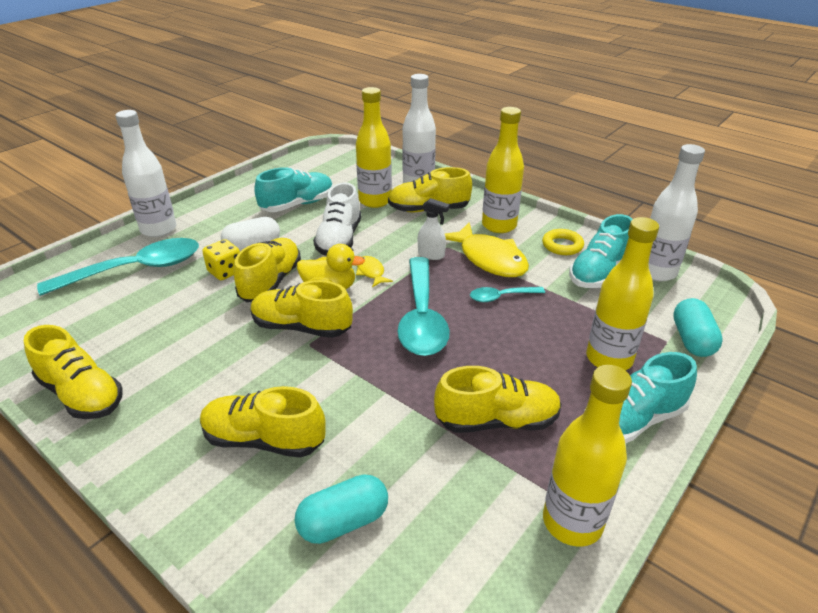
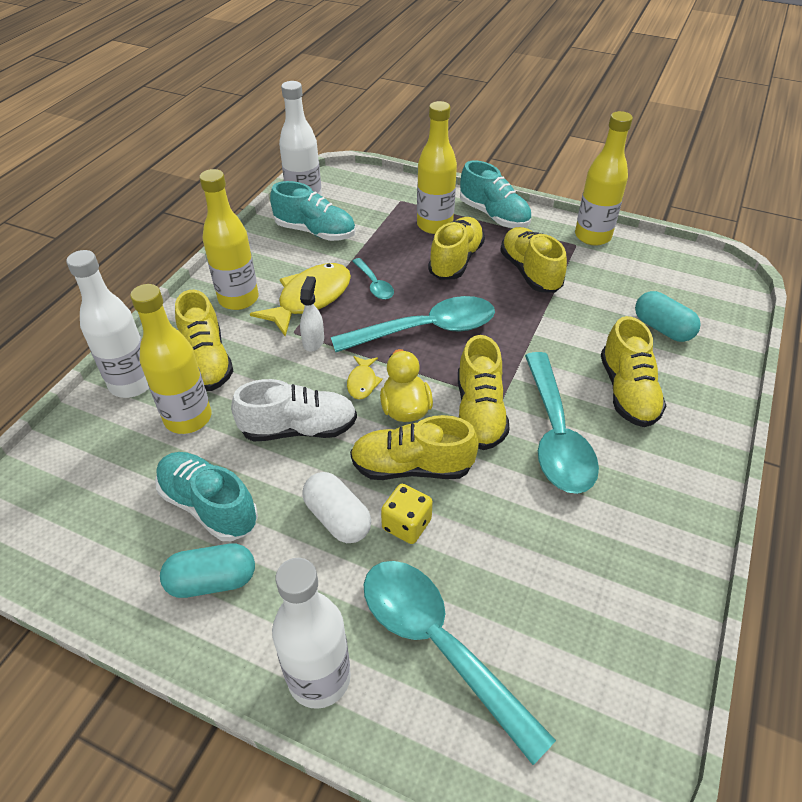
camera: 105 degrees left, 10 degrees up
yellow shoe [24,325,123,419] -> yellow shoe moved to [428,217,485,280]
yellow fish [356,256,393,287] -> yellow fish turned 45 degrees counterclockwise [347,356,383,399]
yellow ring [542,229,584,255] -> none
turquoise capsule [673,298,723,357] -> turquoise capsule moved to [160,543,255,598]
none -> turquoise spoon [525,352,599,494]

